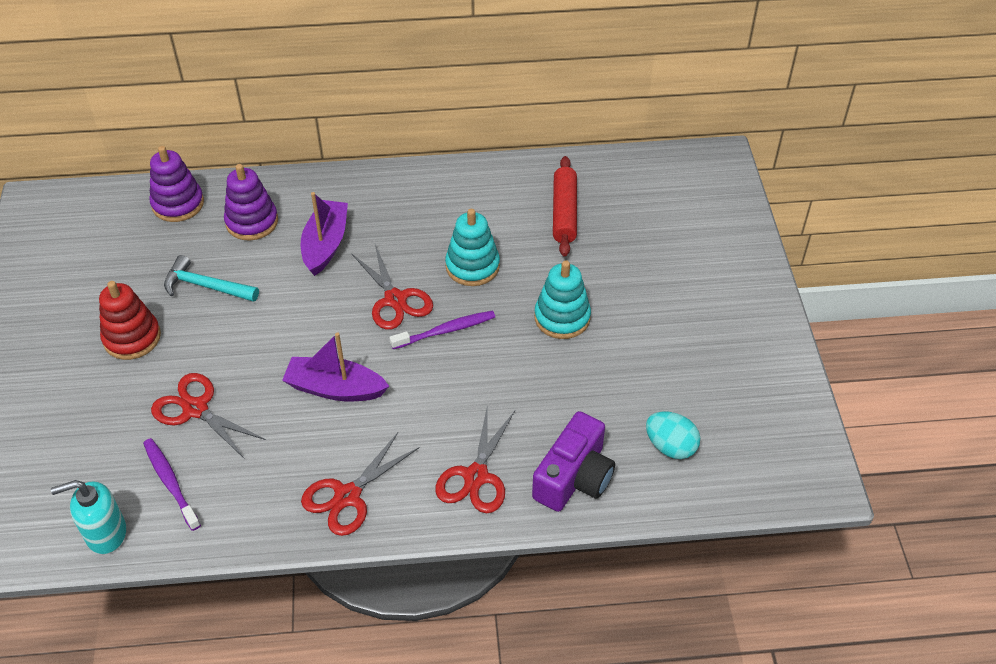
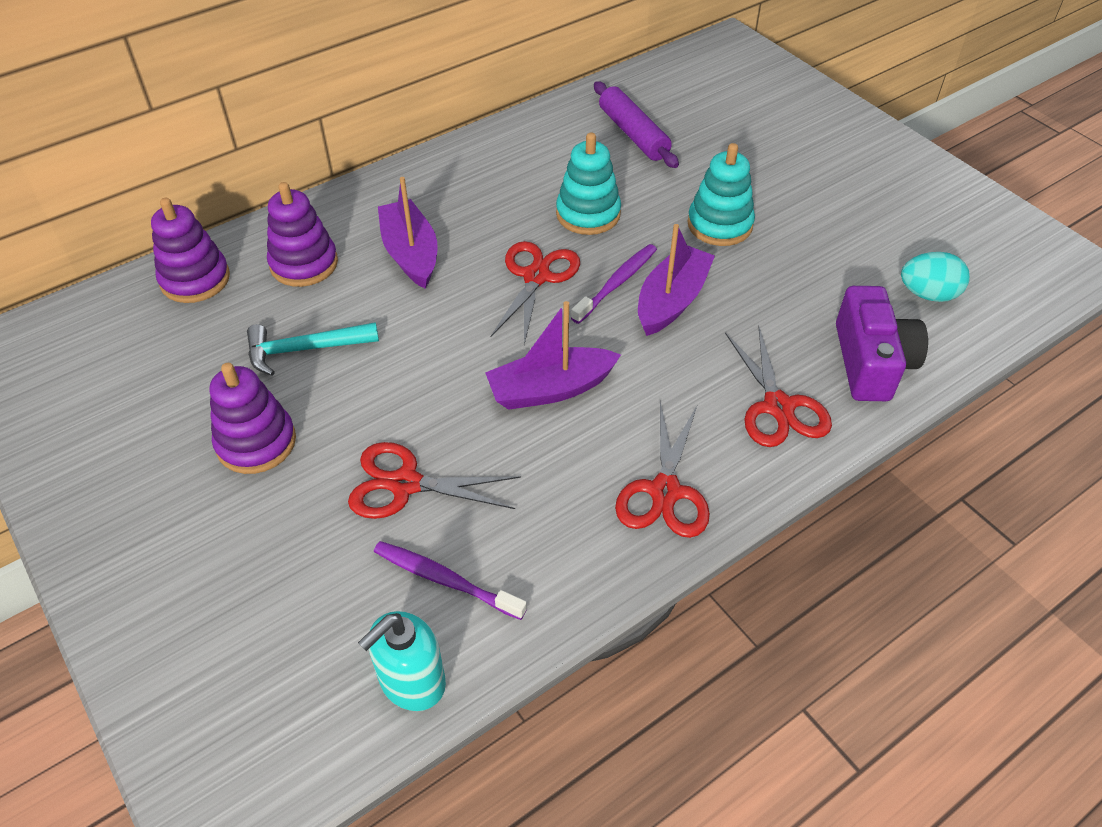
camera: 30 degrees left, 0 degrees up
red stacking toy [99,281,161,360] -> purple stacking toy [210,363,296,474]
red scissors [351,244,433,330] -> red scissors turned 105 degrees counterclockwise [490,241,580,345]
red rolling pin [553,156,577,257] -> purple rolling pin [594,81,679,168]
none -> purple boat [638,224,715,336]

